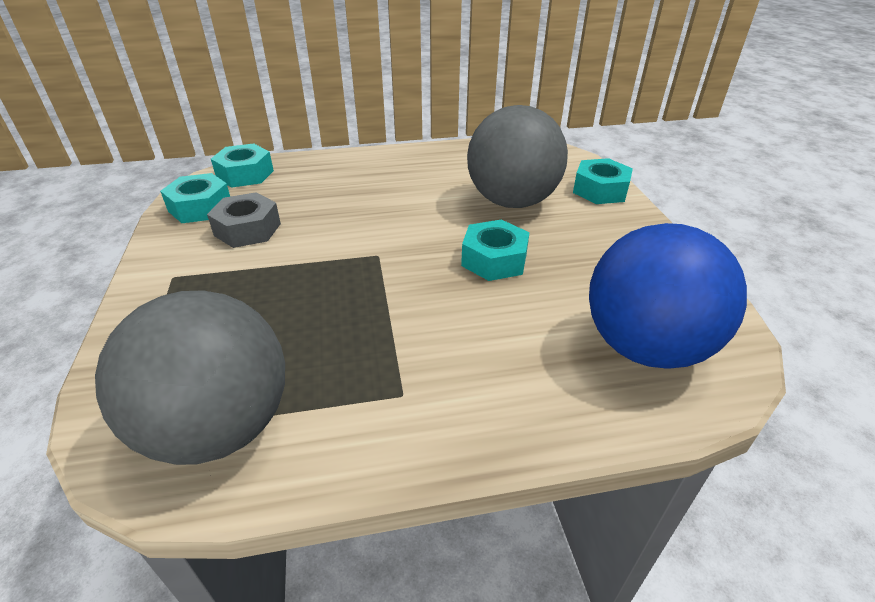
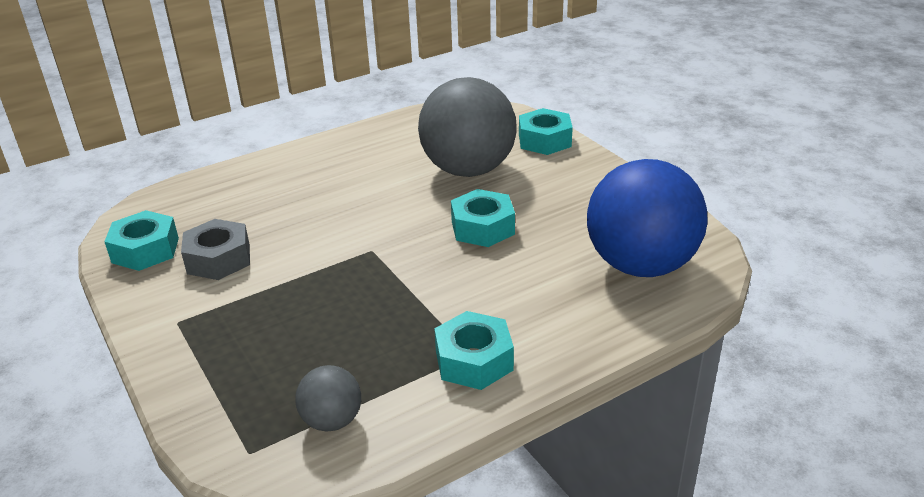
camera: 20 degrees left, 5 degrees down
grey ball [95,291,285,465] -> grey ball [295,365,361,432], size x0.46
turquoise nut [211,143,274,188] -> turquoise nut moved to [434,311,514,390]

